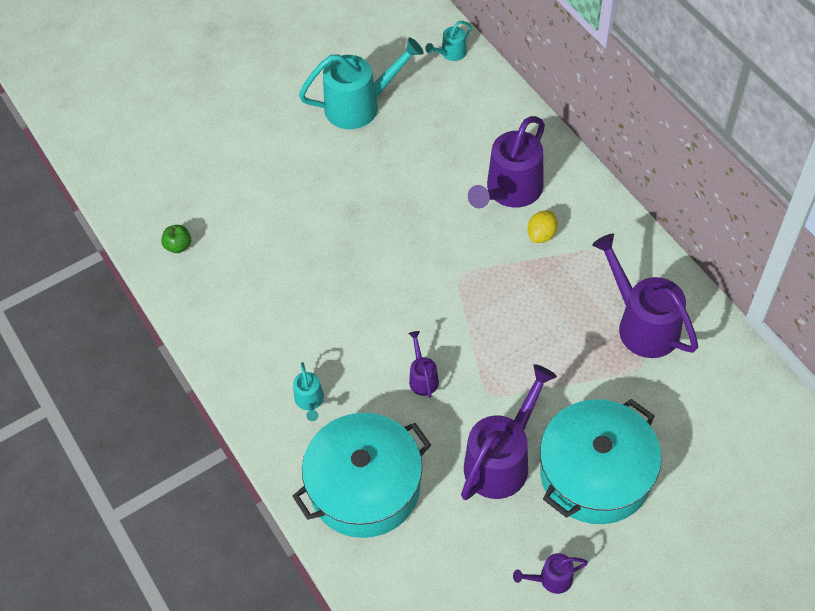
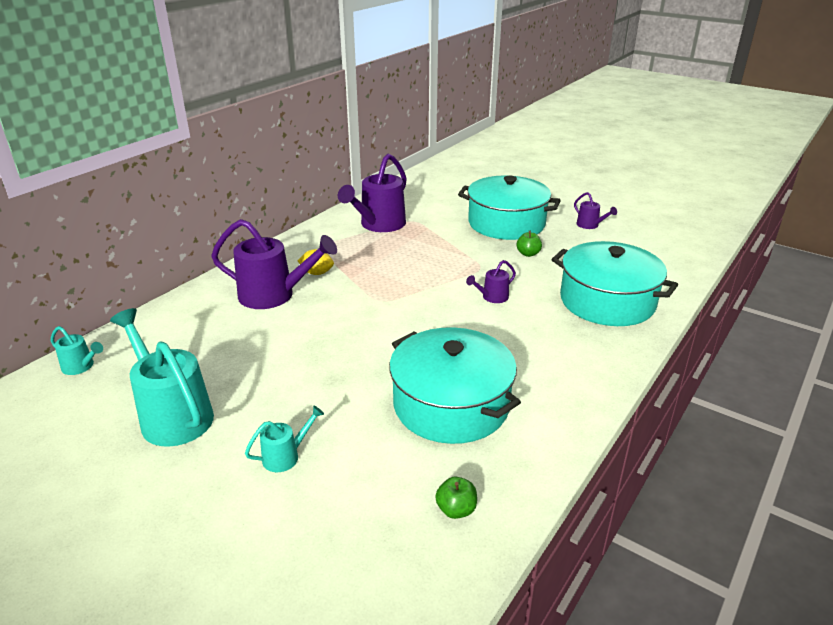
camera: 115 degrees left, 25 degrees down
turquoise watering can [293,362,324,421] -> turquoise watering can moved to [245,406,324,472]
purple watering can [461,364,557,500] -> green apple [517,231,542,257]
none -> turquoise pot [389,327,521,444]

